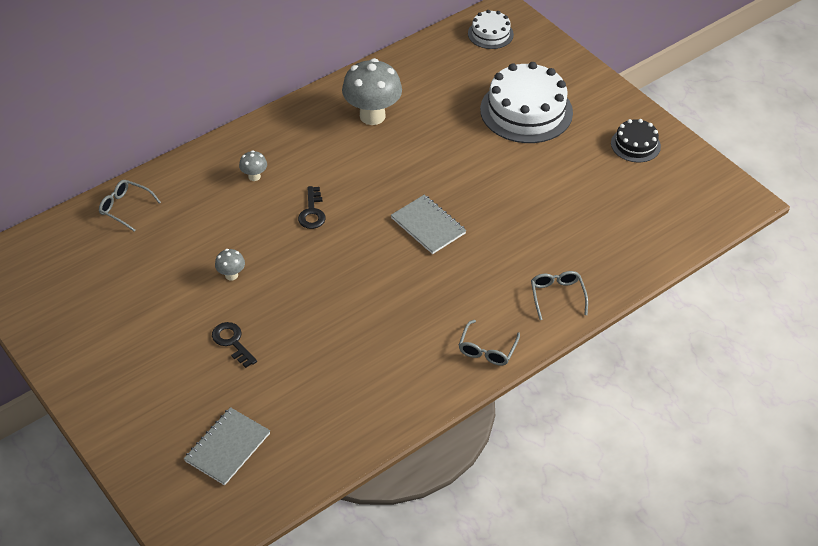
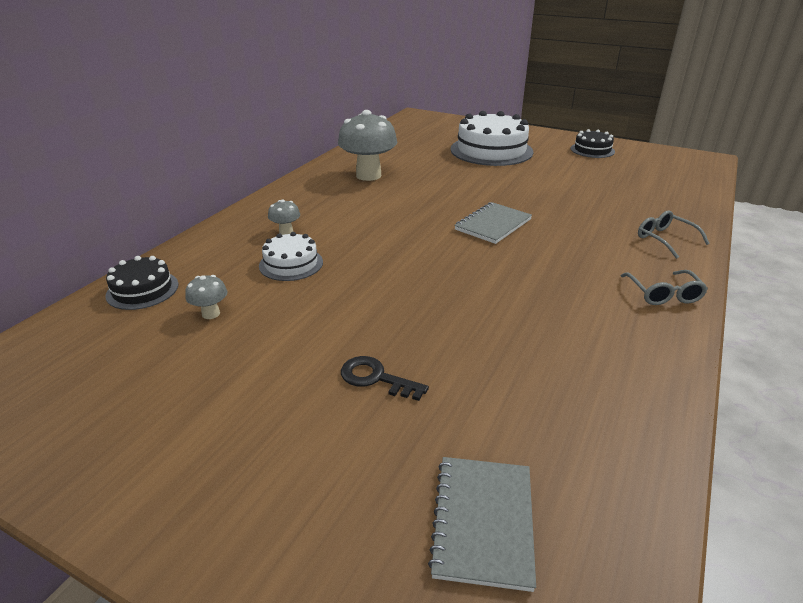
camera: 25 degrees left, 15 degrees down
grey glasses [99,180,161,232] -> black cake [105,256,178,310]
grey mushroom [215,249,245,281] -> grey mushroom moved to [185,275,227,319]
black key [298,186,326,229] -> none
grey notebook [391,195,467,254] -> grey notebook turned 75 degrees counterclockwise [454,202,532,244]
white cake [468,10,514,49] -> white cake moved to [259,232,323,281]

